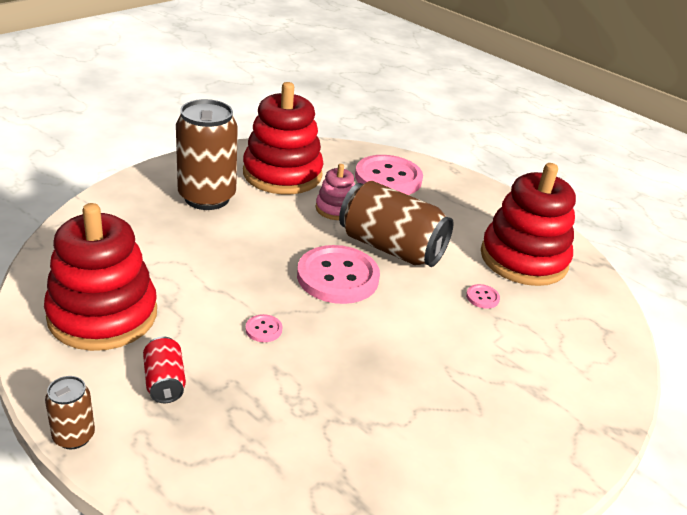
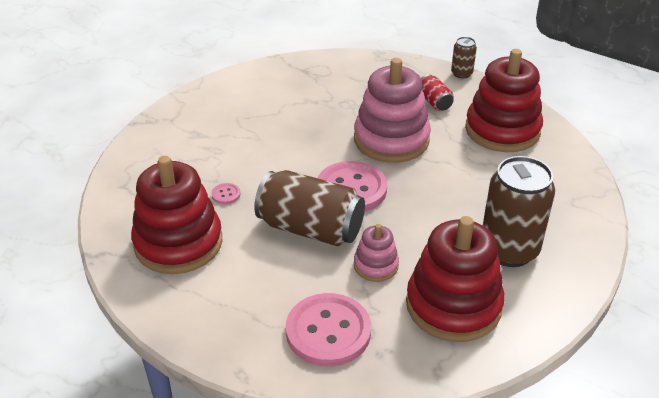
camera: 175 degrees right, 5 degrees up
pink button [246,314,283,342] -> pink stacking toy [354,58,431,163]

